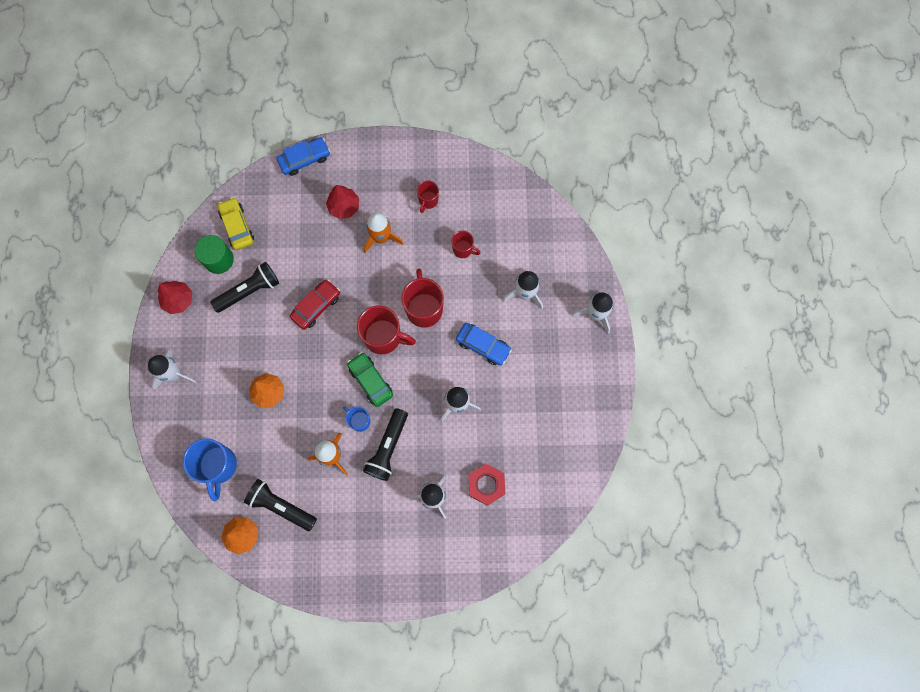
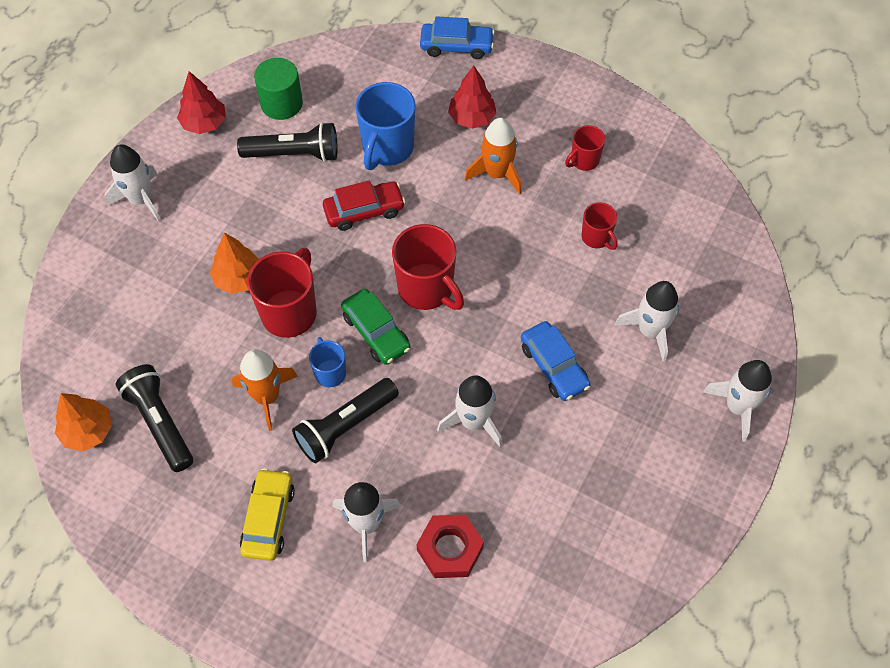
camera: 30 degrees right, 15 degrees down
blue mug [183,438,237,501] -> blue mug moved to [355,82,415,170]
yellow car [218,197,254,250] -> yellow car moved to [240,468,295,561]
green car [347,352,393,407] -> green car turned 150 degrees clockwise [341,289,411,365]
red mug [401,269,444,328] -> red mug moved to [247,248,317,338]

